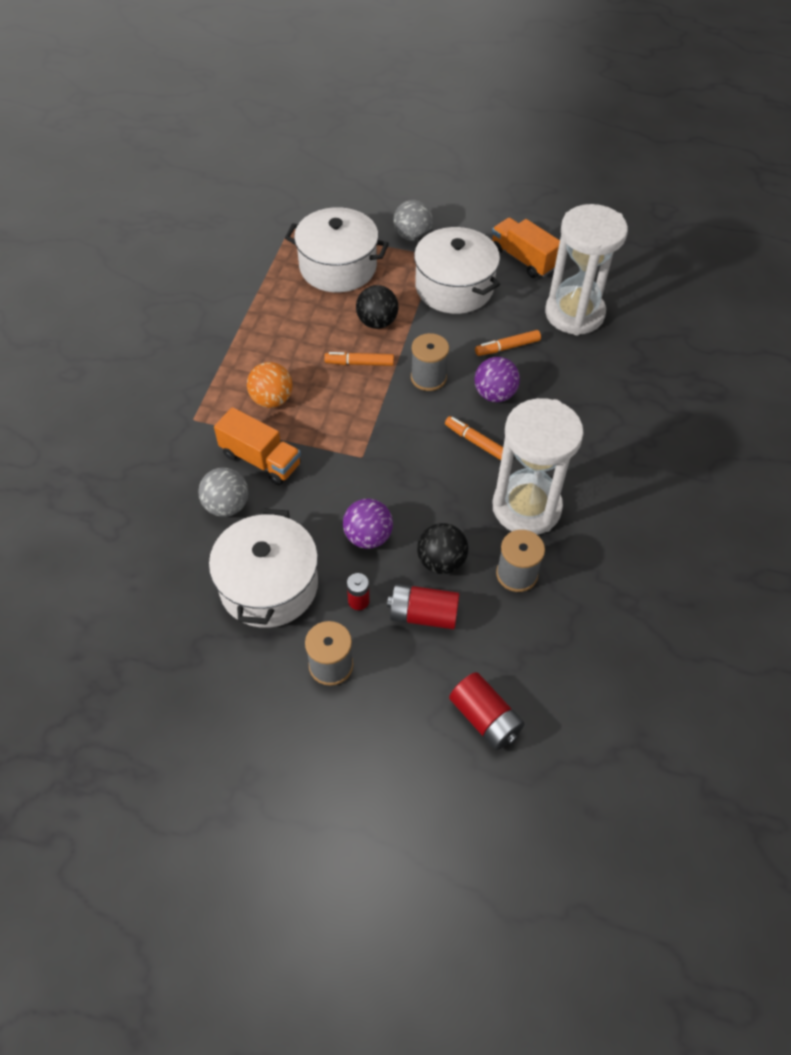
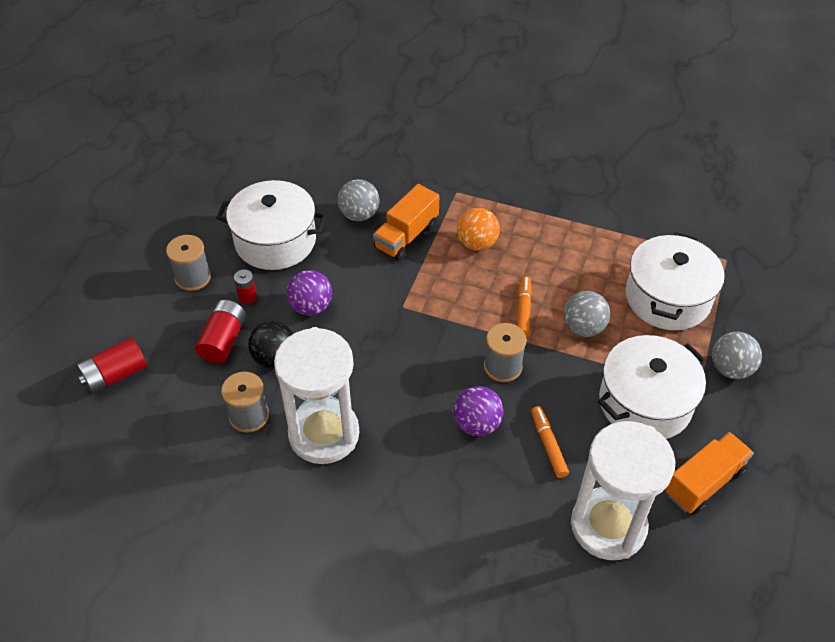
camera: 95 degrees right, 5 degrees down
black ball [356,285,398,329] -> grey ball [564,291,610,337]
orange marker [445,416,503,460] -> none

